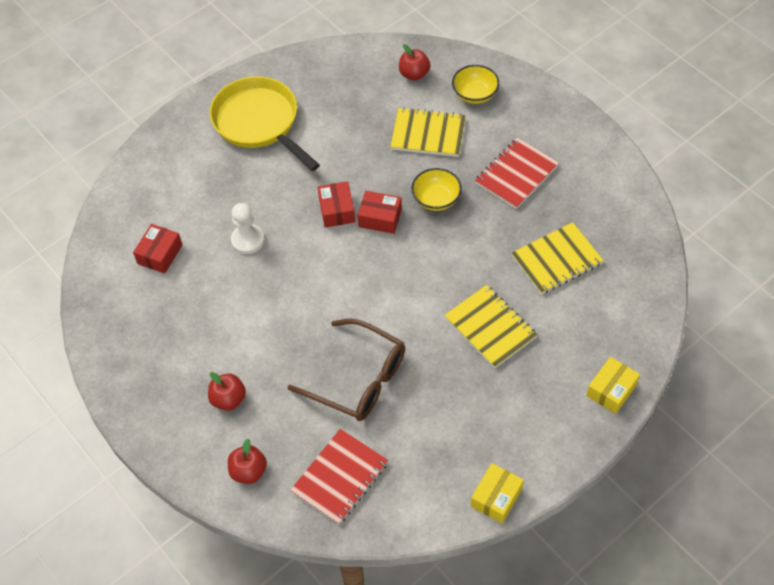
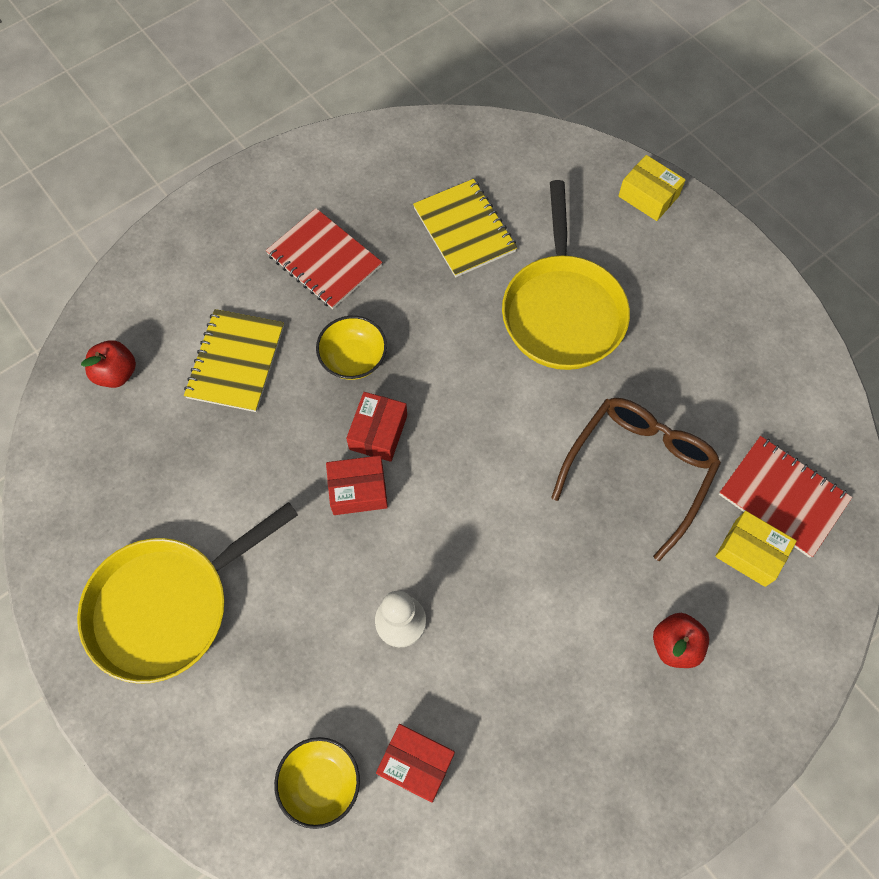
camera: 90 degrees left, 10 degrees up
red apple [228,439,267,484] -> none
yellow notebook [444,285,537,368] -> yellow pan [502,180,630,370]
yellow bowl [452,65,499,104] -> yellow bowl moved to [274,737,360,829]
yellow box [471,463,524,523] -> yellow box moved to [715,511,797,587]

